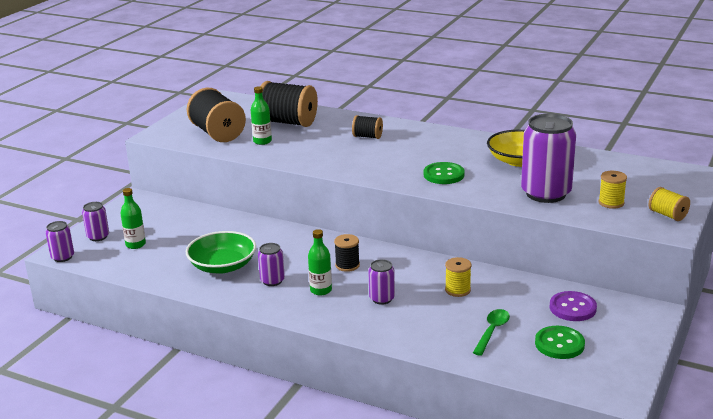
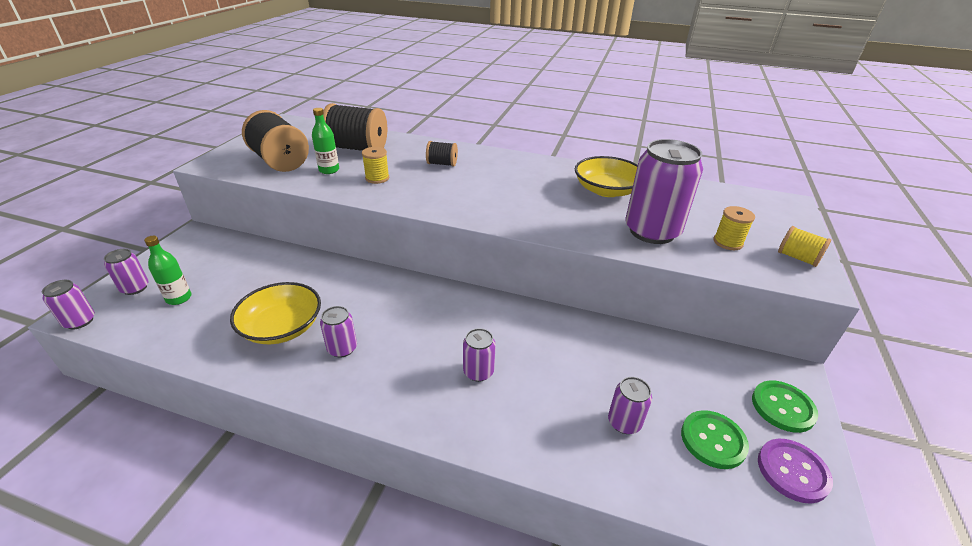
camera: 10 degrees left, 10 degrees up
green bowl [186,231,256,274] -> yellow bowl [230,282,321,344]
green bottle [308,229,332,296] -> none
black spool [334,234,360,272] -> none
green button [424,162,465,184] -> green button moved to [752,380,818,433]
yellow spool [445,257,471,297] -> yellow spool moved to [362,147,389,184]
green spoon [473,309,510,356] -> purple can [608,377,652,434]
purple button [550,291,597,321] -> purple button moved to [758,439,833,504]

